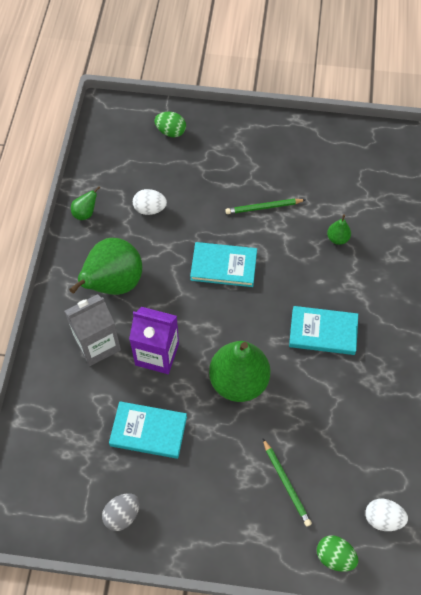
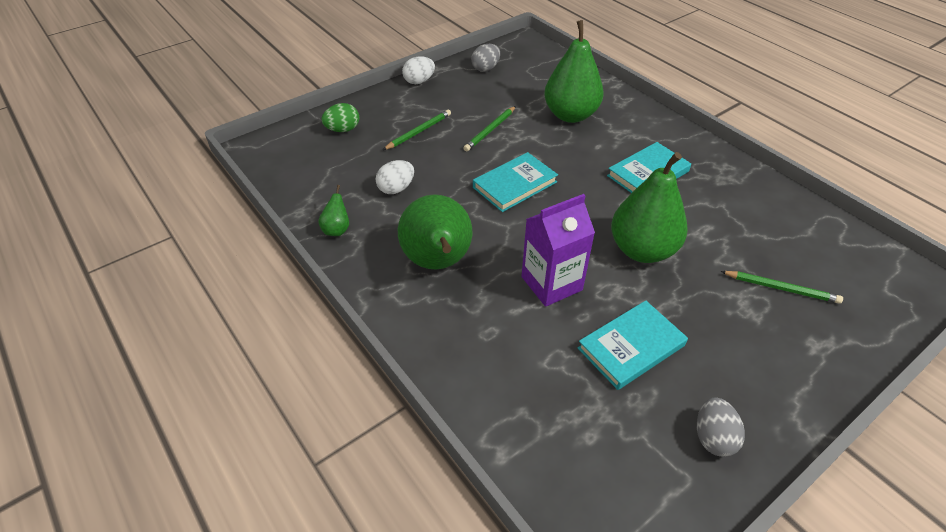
camera: 45 degrees left, 15 degrees down
grey carton [64,294,121,366] -> none
green egg [317,536,358,572] -> none
green pear [327,215,351,245] -> green pear [544,20,604,123], size x2.32
white egg [365,499,408,531] -> white egg moved to [402,56,435,84]
none -> green pencil [383,110,451,150]
none -> grey egg [471,44,500,72]

